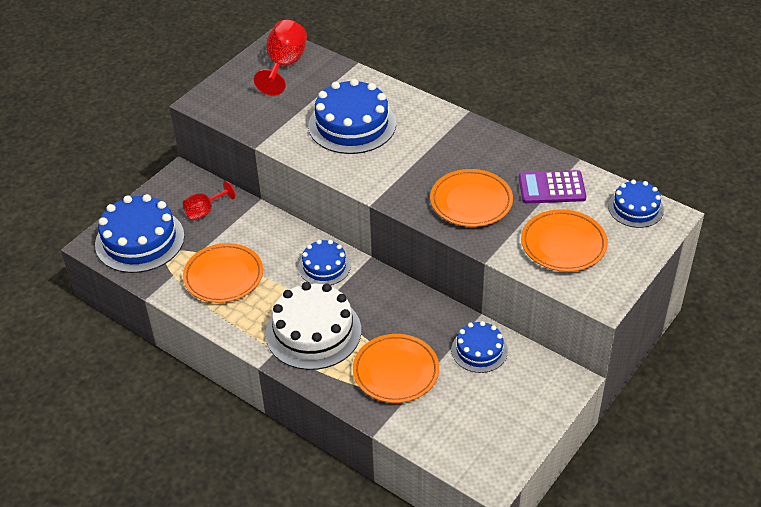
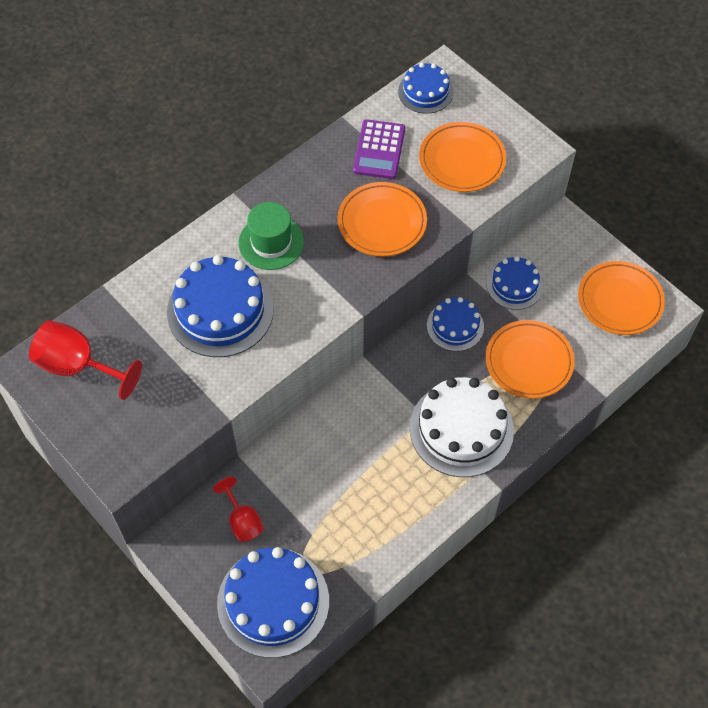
camera: 80 degrees left, 15 degrees up
orange plate [183,243,263,303] -> orange plate moved to [578,261,665,335]
blue cake [298,240,351,285] -> blue cake moved to [427,297,484,351]
none -> green hat [238,202,304,270]

